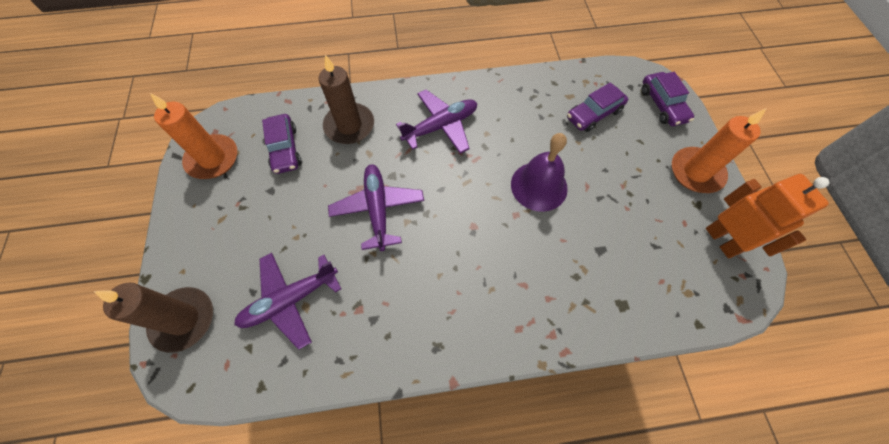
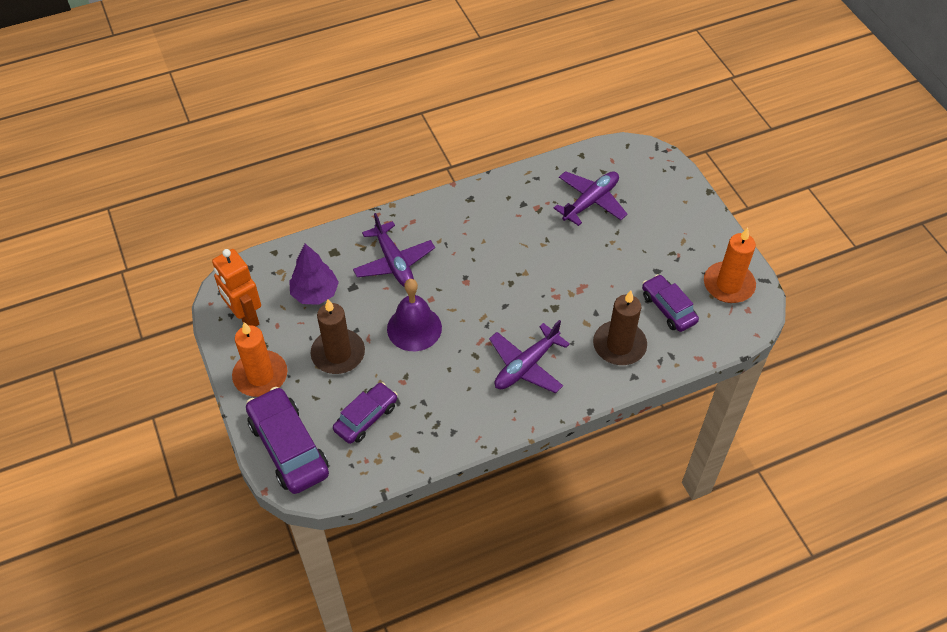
camera: 165 degrees right, 10 degrees down
brown candle [94,283,213,353] -> brown candle moved to [311,299,365,374]
purple plane [328,164,424,251] -> purple plane moved to [353,213,435,286]
purple car [642,72,694,126] -> purple car [246,387,329,494], size x1.58
none -> purple tree [289,244,339,305]

